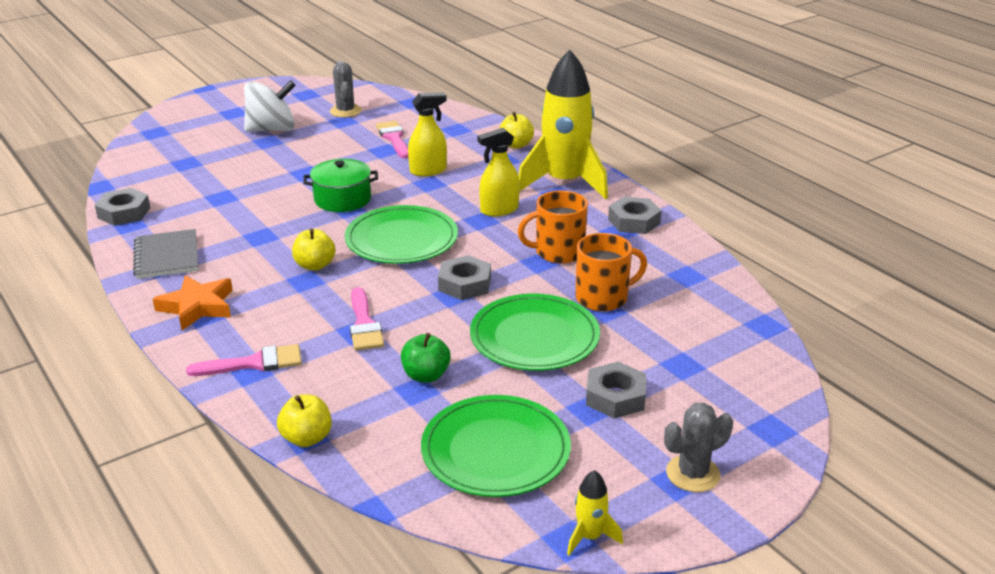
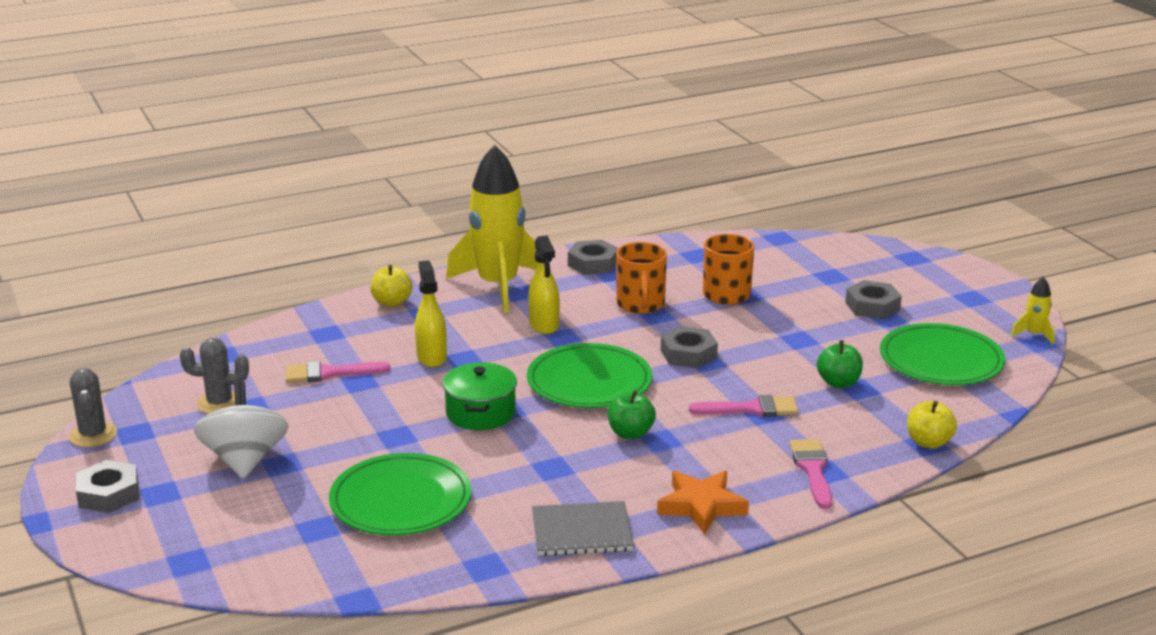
camera: 80 degrees left, 5 degrees down
grey nut [95,188,150,226] -> grey nut moved to [76,460,139,513]
yellow apple [292,228,336,271] -> green apple [608,390,656,439]
green plate [470,294,600,371] -> green plate moved to [329,453,472,535]
grey cactus [664,403,733,492] -> grey cactus moved to [69,368,117,447]

